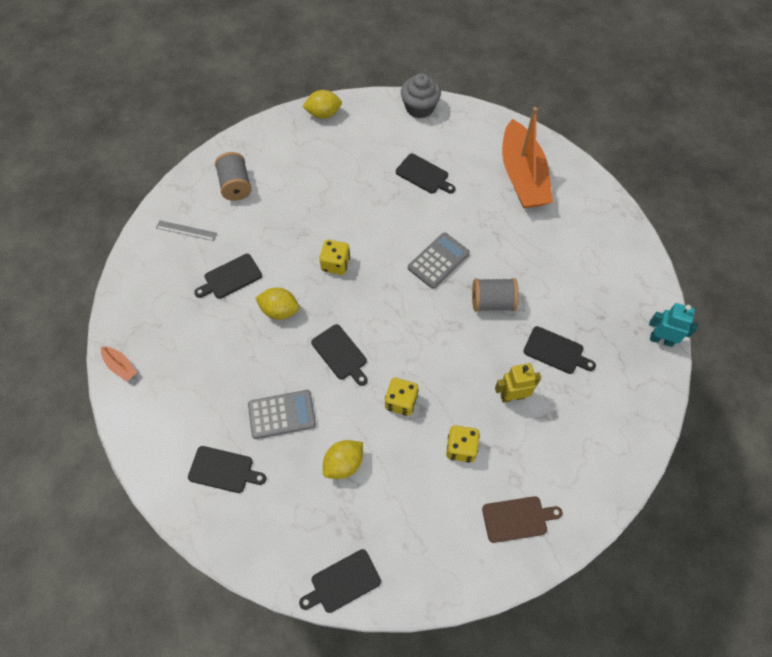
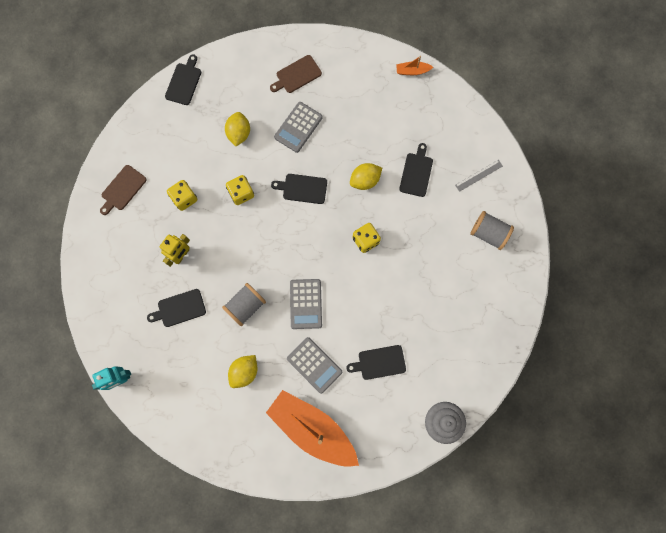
camera: 135 degrees right, 15 degrees up
black cutting board [188,446,266,493] -> brown cutting board [270,55,322,93]
yellow lemon [302,90,342,119] -> yellow lemon moved to [228,355,257,388]
none -> grey calculator [287,337,342,394]

